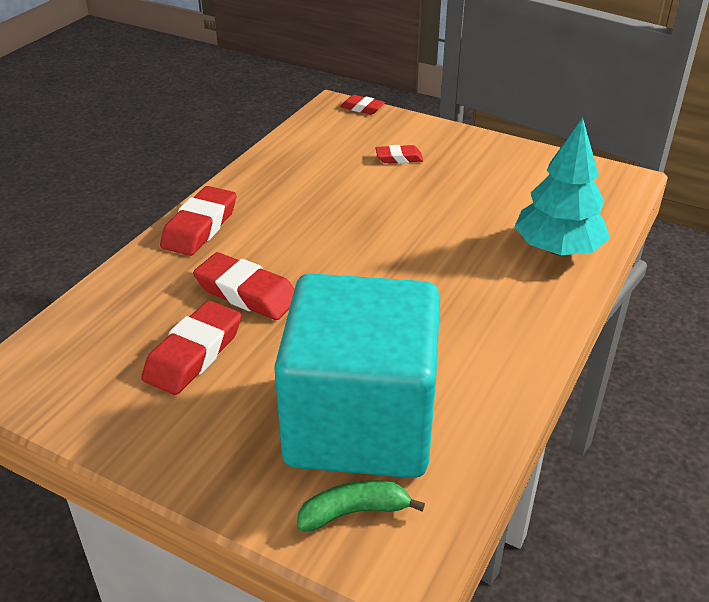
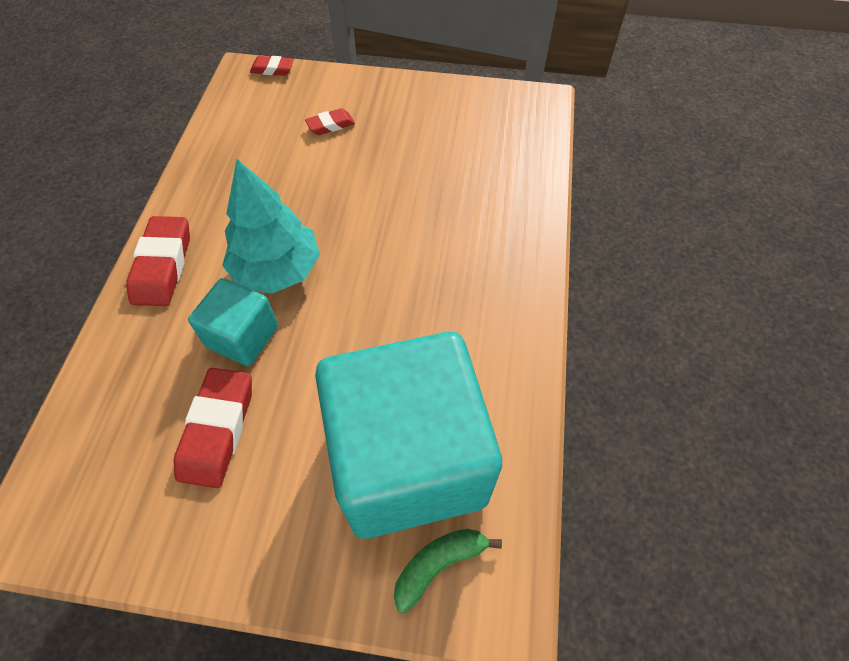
camera: 20 degrees left, 20 degrees up
red eraser [193,252,295,320] -> turquoise cube [188,278,278,366]
turquoise tree [514,117,610,255] -> turquoise tree moved to [222,159,320,294]

